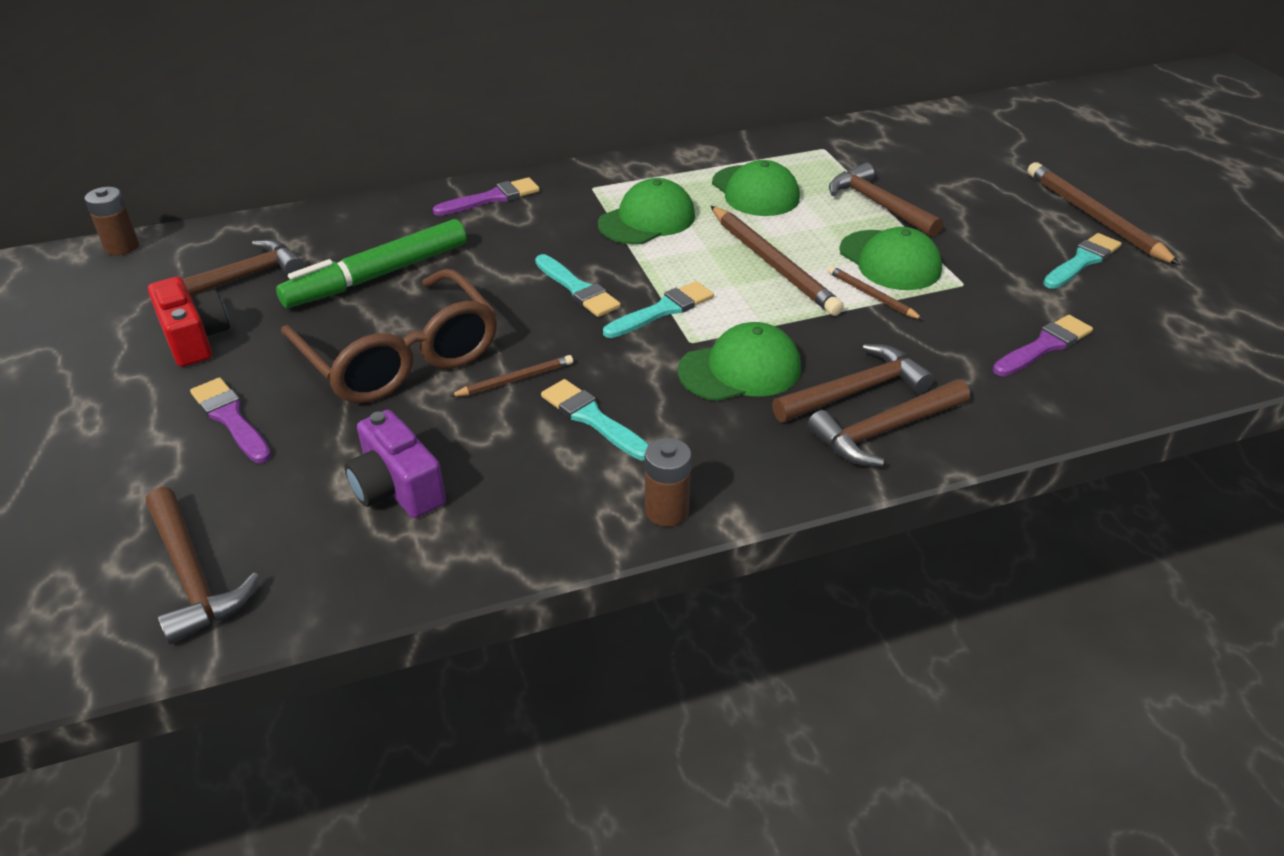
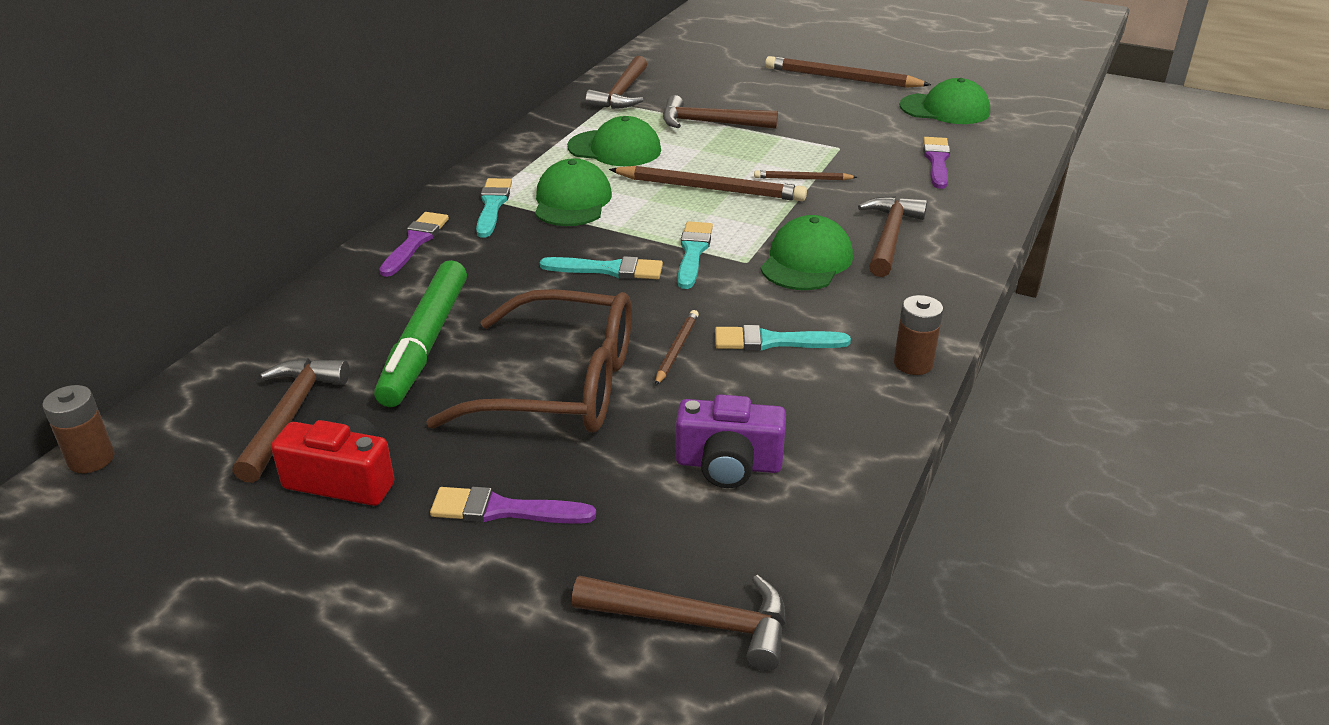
camera: 45 degrees left, 5 degrees down
brown hammer [807,379,970,466] -> brown hammer moved to [585,56,647,109]
green cap [839,227,942,290] -> green cap moved to [899,78,990,124]
turquoise brush [1043,233,1122,289] -> turquoise brush moved to [476,178,512,238]

